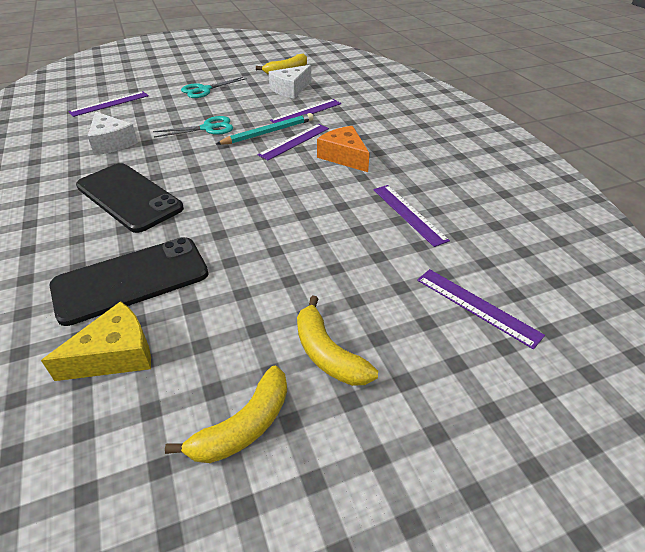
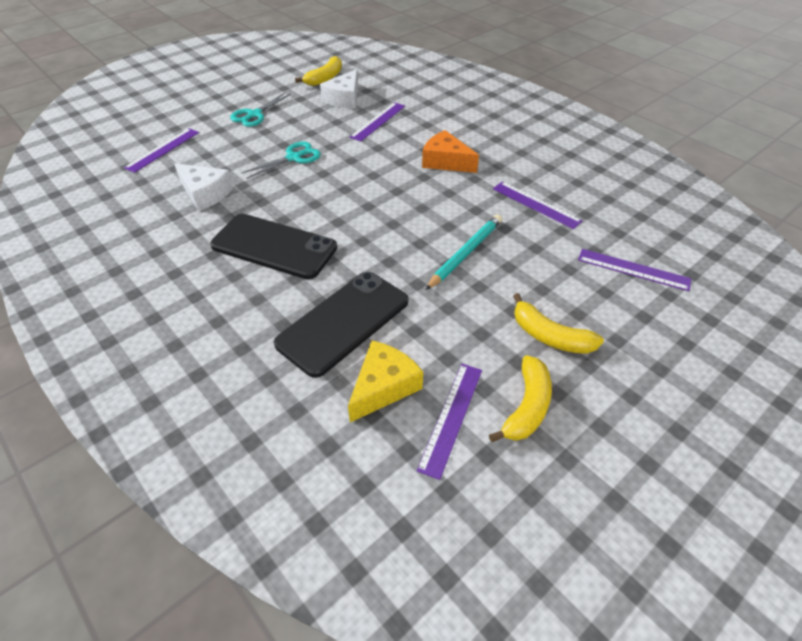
camera: 20 degrees left, 5 degrees up
turquoise pencil [216,113,314,145] -> turquoise pencil moved to [426,214,502,290]
purple ruler [257,124,329,160] -> purple ruler moved to [417,364,482,480]

